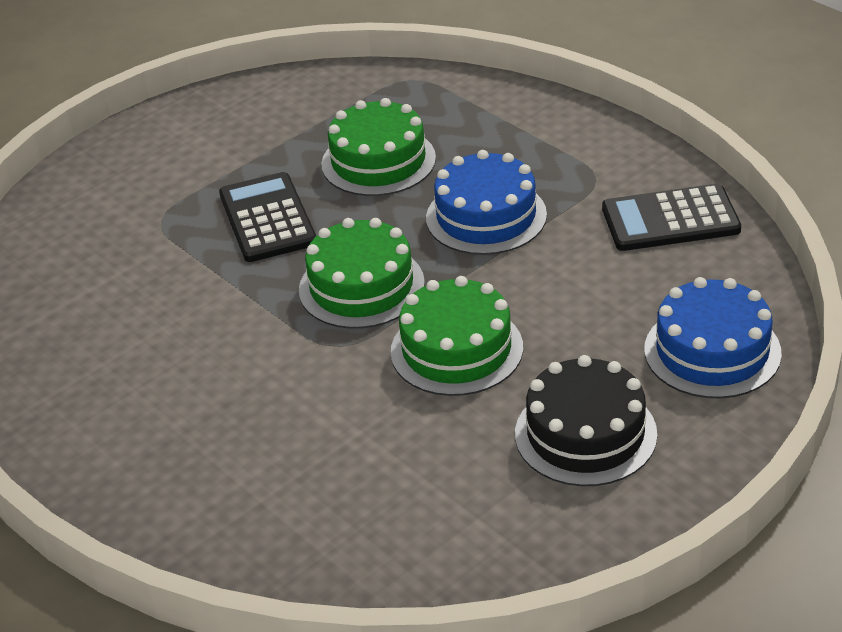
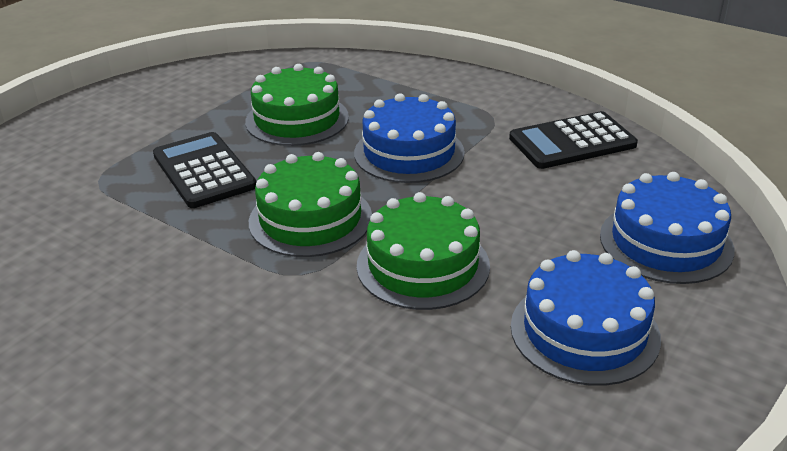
camera: 15 degrees left, 5 degrees down
black cake [515,355,657,486] -> blue cake [511,250,661,386]

